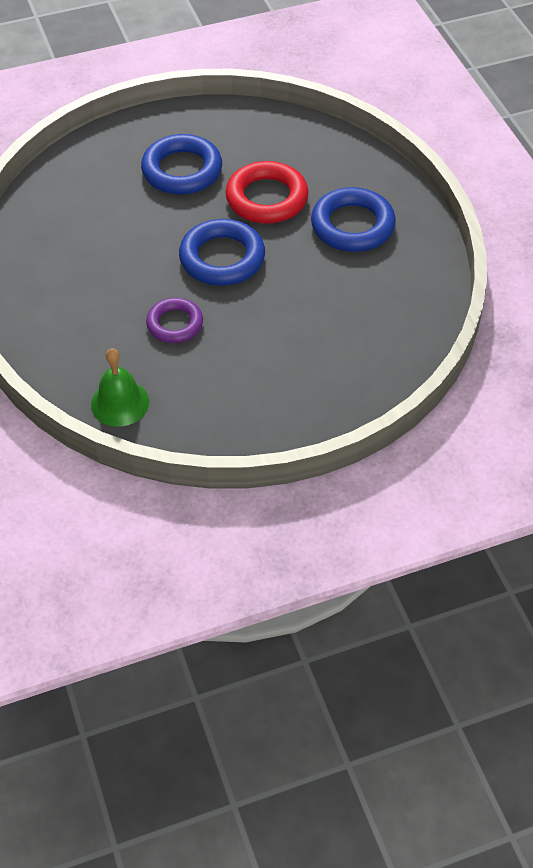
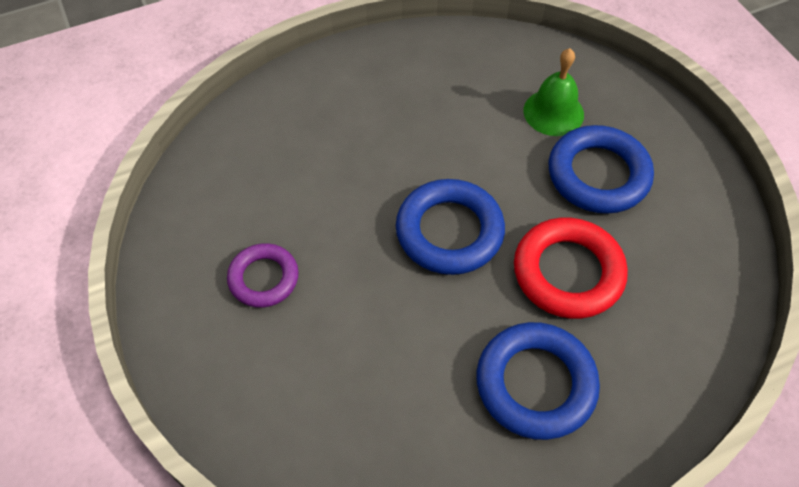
camera: 85 degrees right, 5 degrees up
green bell [91,348,149,427] -> green bell moved to [523,48,584,136]
purple ring [146,298,203,343] -> purple ring moved to [227,243,299,308]

